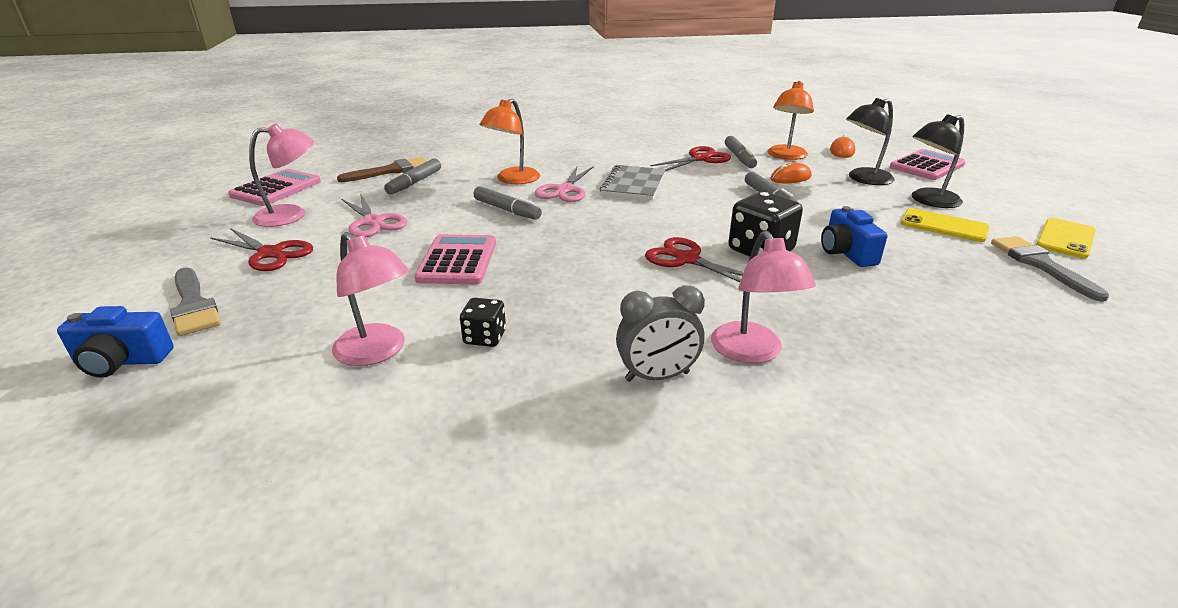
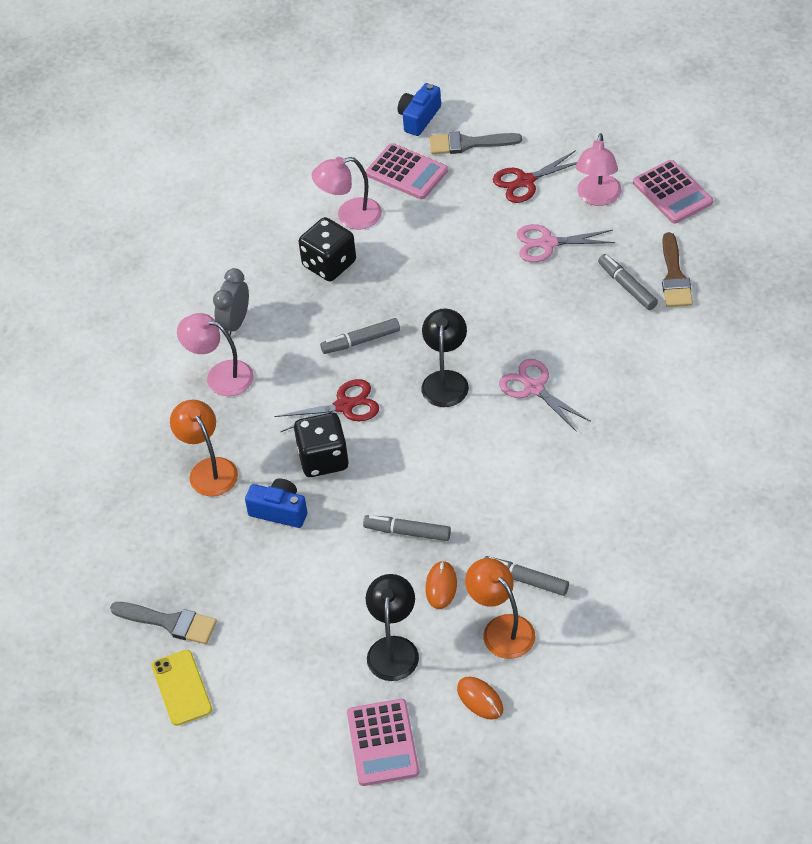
camera: 125 degrees right, 20 degrees up
pink calculator [415,234,496,284] -> pink calculator moved to [366,143,448,199]
black dice [460,298,506,347] -> black dice [299,217,356,281], size x1.78
grey marker [473,186,542,220] -> grey marker moved to [320,318,400,354]
orange lamp [480,98,540,184] -> orange lamp moved to [170,400,238,496]
grey notebook [600,165,666,200] -> none
red scissors [650,146,731,171] -> none
yellow phone [901,208,989,242] -> none
black lamp [912,114,964,208] -> black lamp moved to [421,308,469,407]

